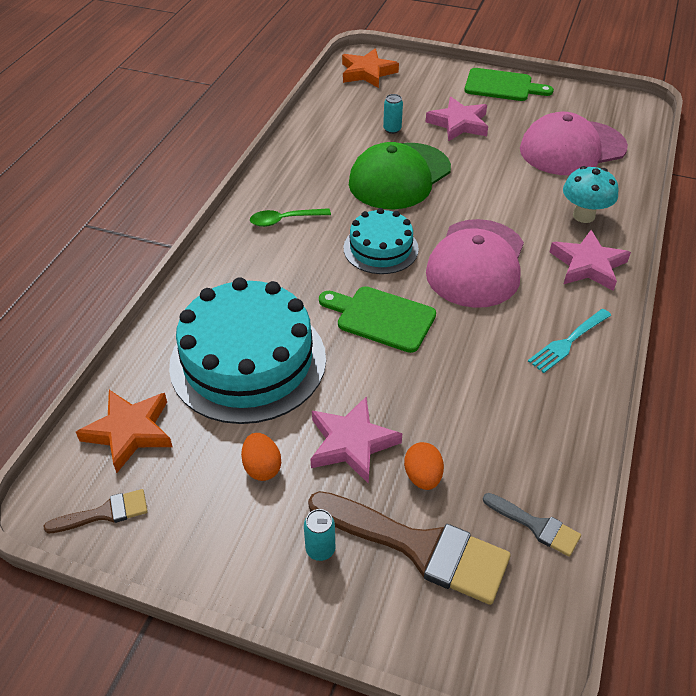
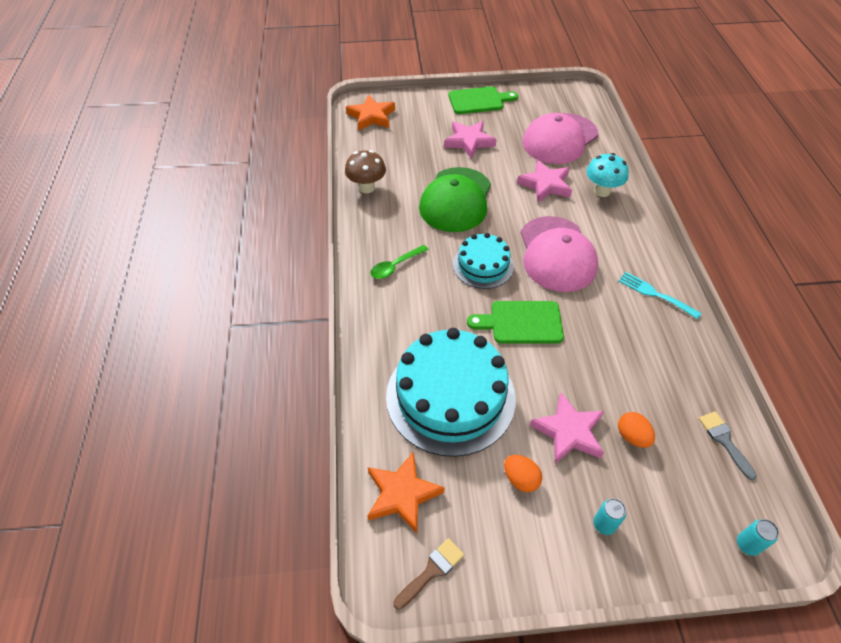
camera: 25 degrees left, 5 degrees up
brown brush [308,491,511,605] -> none
turquoise can [383,94,403,134] -> turquoise can moved to [737,519,779,556]
grey brush [483,493,581,557] -> grey brush turned 120 degrees counterclockwise [699,411,757,480]
turquoise fork [528,309,611,373] -> turquoise fork turned 105 degrees clockwise [618,272,702,319]
pink star [550,230,631,291] -> pink star moved to [517,160,572,203]
none -> brown mushroom [345,150,386,193]

